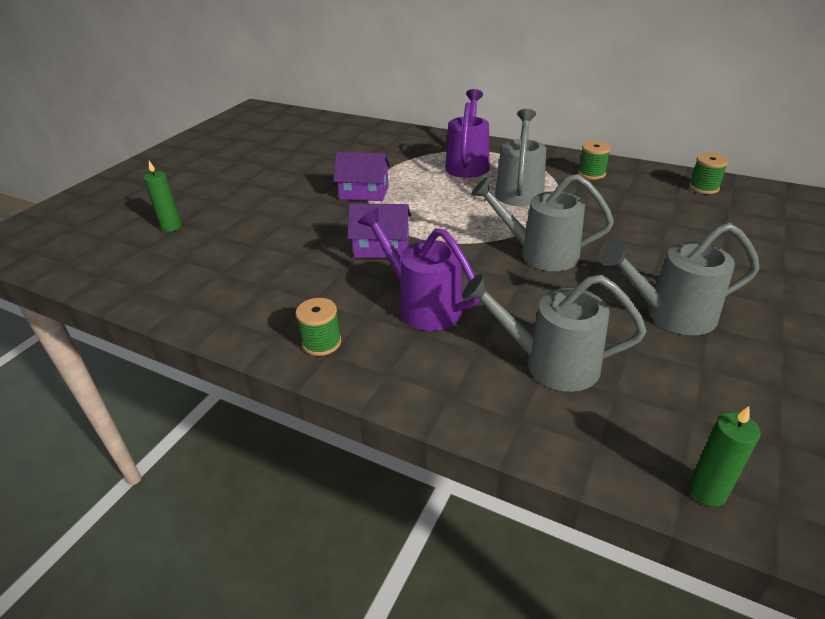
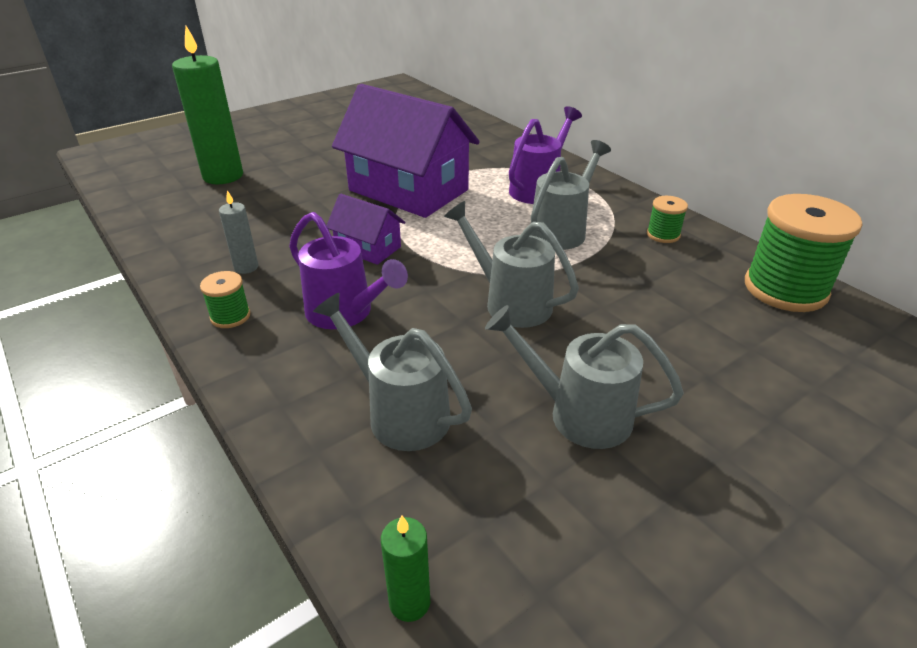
camera: 25 degrees right, 0 degrees up
green candle [143,161,182,232] -> green candle [172,26,243,184], size x2.08
purple house [333,152,391,201] -> purple house [332,84,480,218], size x2.10
purple watering can [358,208,480,331] -> purple watering can turned 150 degrees clockwise [289,212,408,329]
green spool [689,153,729,194] -> green spool [745,194,862,312], size x2.14
none -> grey candle [219,190,258,274]

